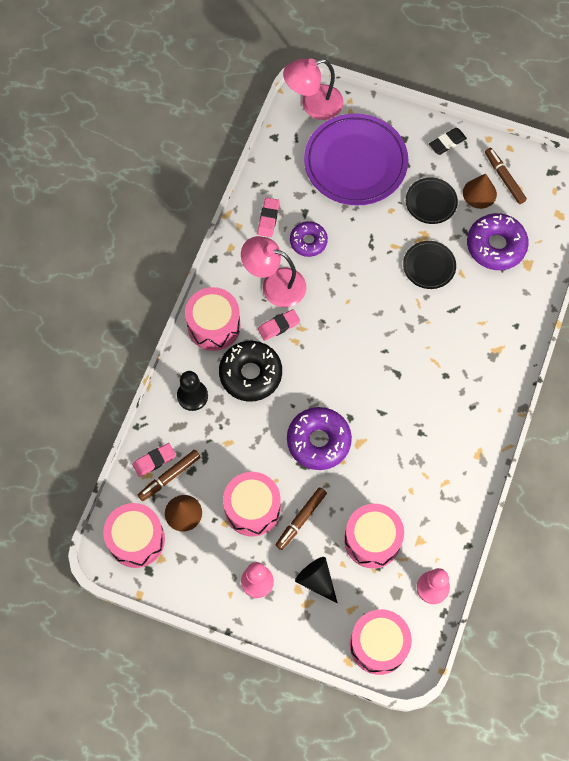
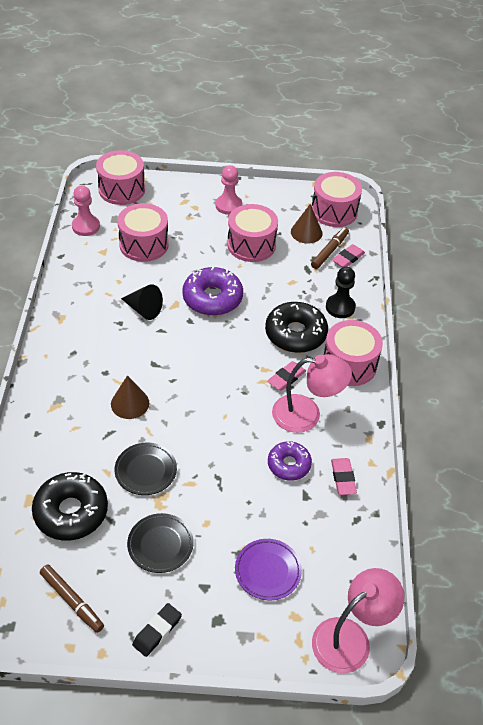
camera: 160 degrees right, 20 degrees down
brown marker [275,487,327,550] -> none
black cone [295,557,338,604] -> black cone moved to [121,284,163,320]
purple plate [304,113,408,206] -> purple plate [235,539,302,600], size x0.50
brown cone [463,174,497,209] -> brown cone moved to [111,375,149,419]
purple donut [467,213,529,270] -> black donut [32,472,108,541]

